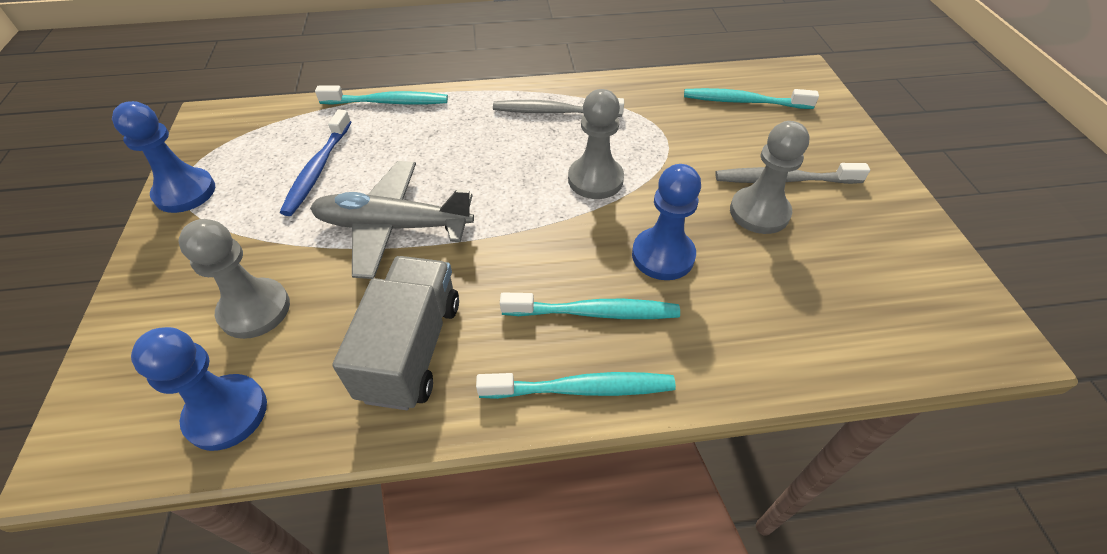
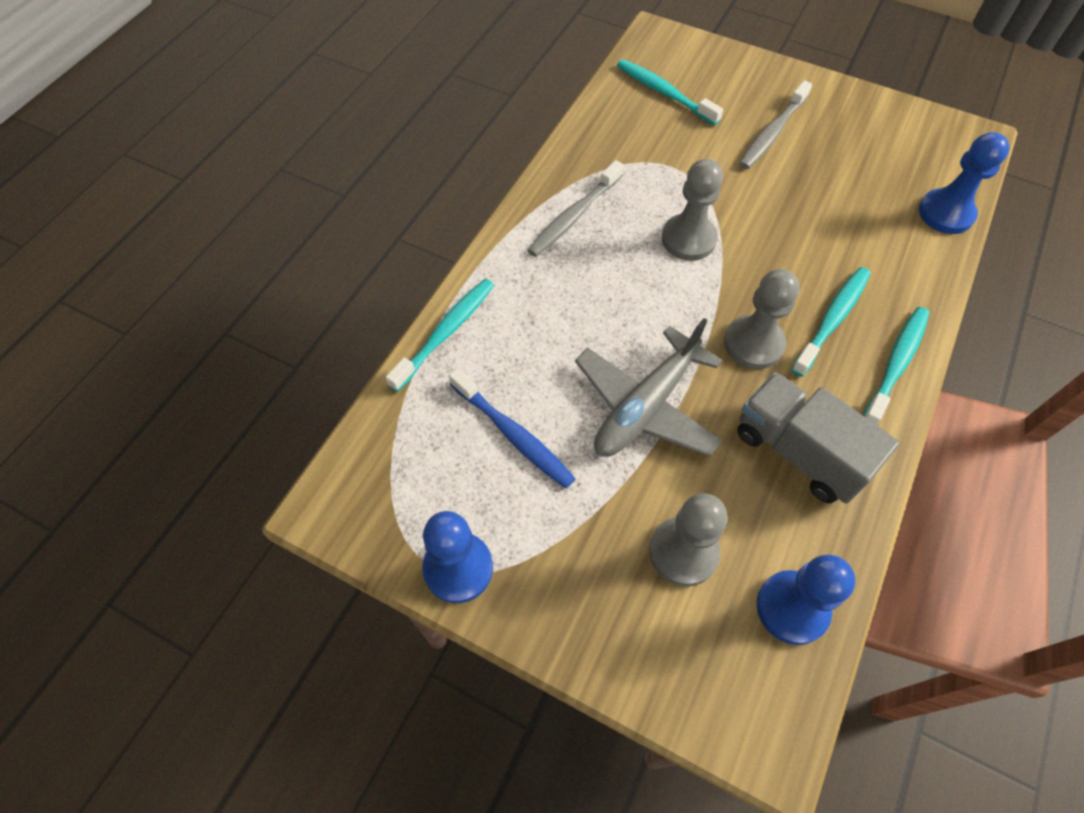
camera: 55 degrees left, 10 degrees up
blue pawn [632,164,701,280] -> blue pawn moved to [919,132,1010,234]
turquoise toothbrush [684,88,819,109] -> turquoise toothbrush turned 90 degrees clockwise [617,59,723,126]
grey pawn [730,121,810,234] -> grey pawn moved to [724,269,800,369]

